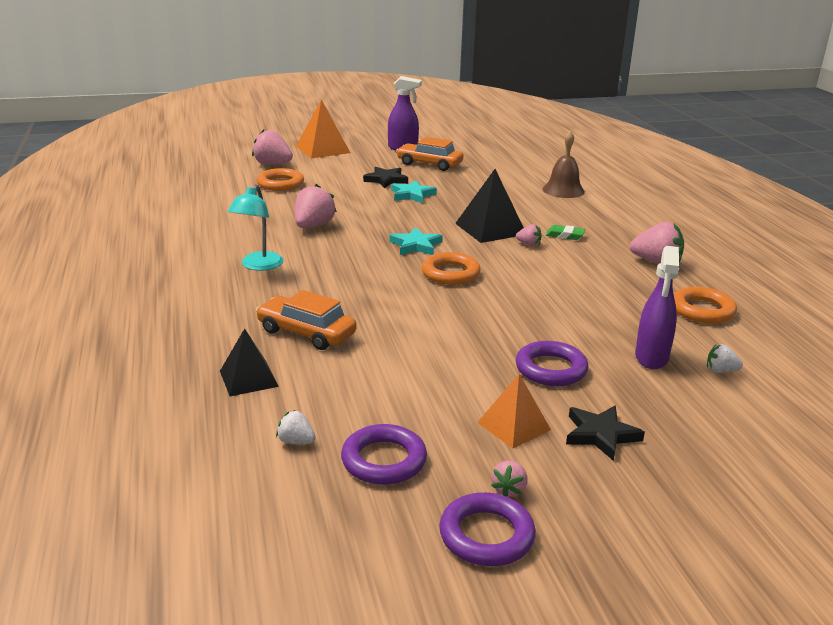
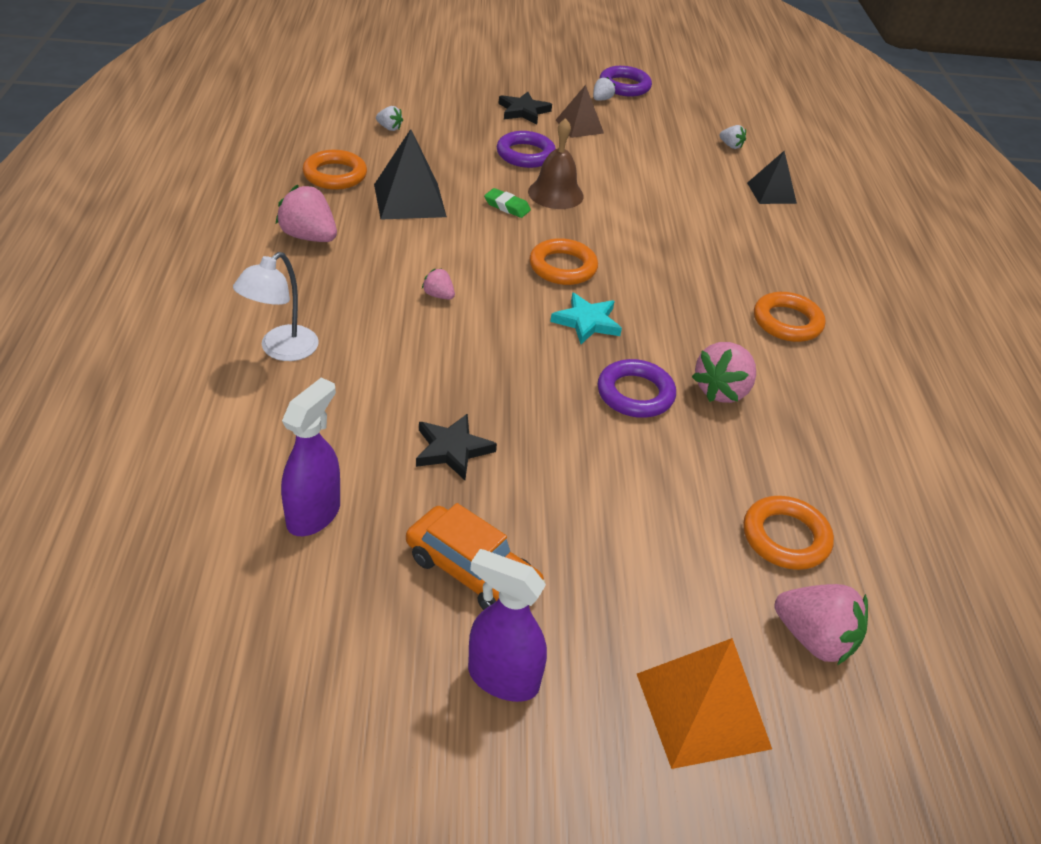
camera: 170 degrees left, 15 degrees up
turquoise lamp [228,184,283,271] -> orange ring [754,292,825,342]
orange car [256,290,356,350] -> none
purple ring [341,424,427,485] -> purple ring moved to [598,359,676,418]
black star [363,167,408,188] -> black star moved to [416,413,497,480]
turquoise star [391,180,437,203] -> none
black pyramid [455,169,524,243] -> black pyramid moved to [374,129,447,220]
orange pyramid [477,374,551,449] -> brown pyramid [556,85,604,138]
pink strawberry [491,460,527,497] -> white strawberry [593,77,615,101]
brown bell [543,131,585,198] -> brown bell moved to [528,118,584,209]
green eraser [546,225,585,240] -> green eraser moved to [484,188,531,218]
purple spray bottle [635,246,679,369] -> purple spray bottle moved to [281,378,340,536]
none -> white lamp [233,252,319,361]

